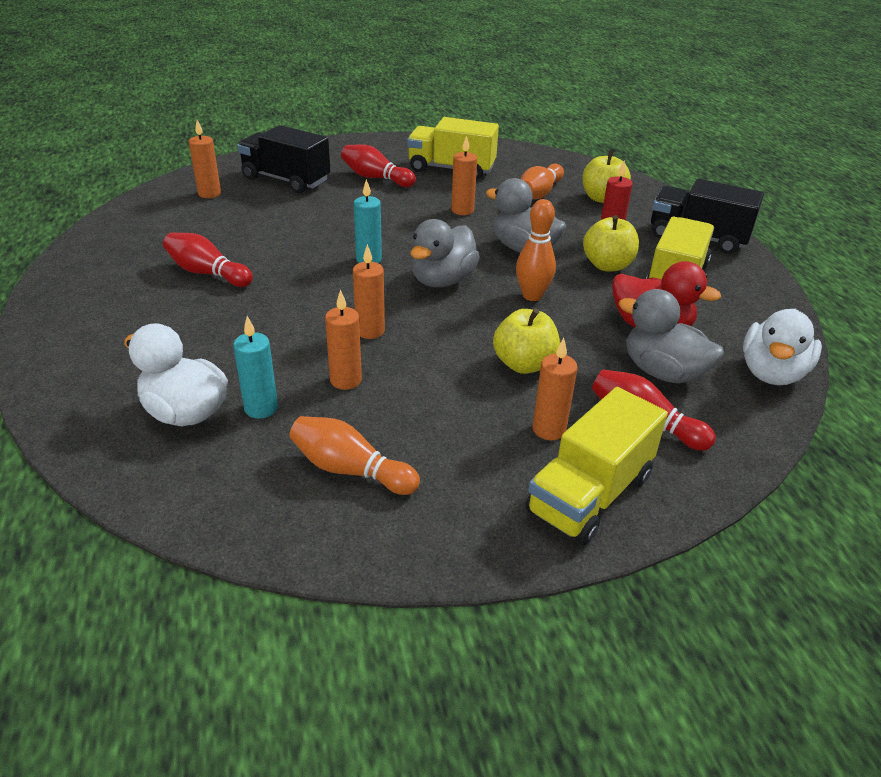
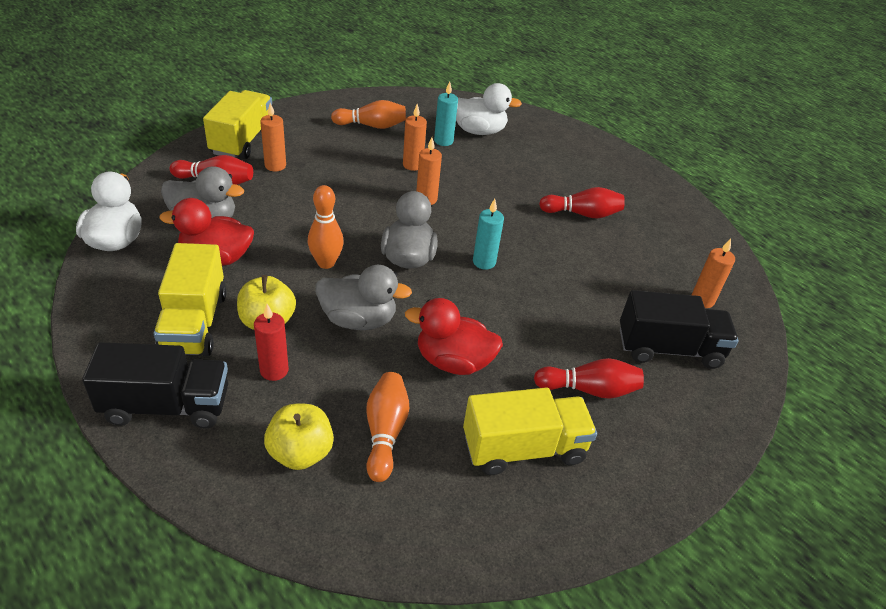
camera: 150 degrees right, 5 degrees up
orange candle [451,135,477,215] -> red duck [405,298,503,375]
yellow apple [493,308,560,374] -> none

